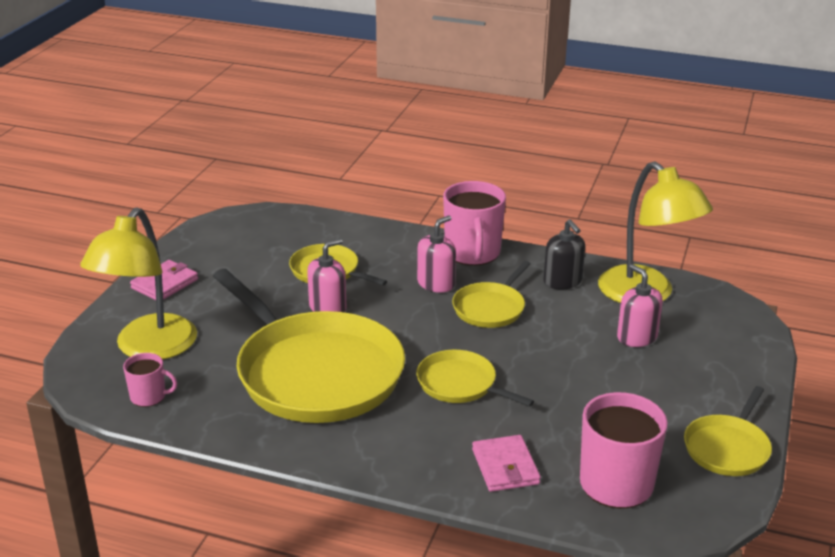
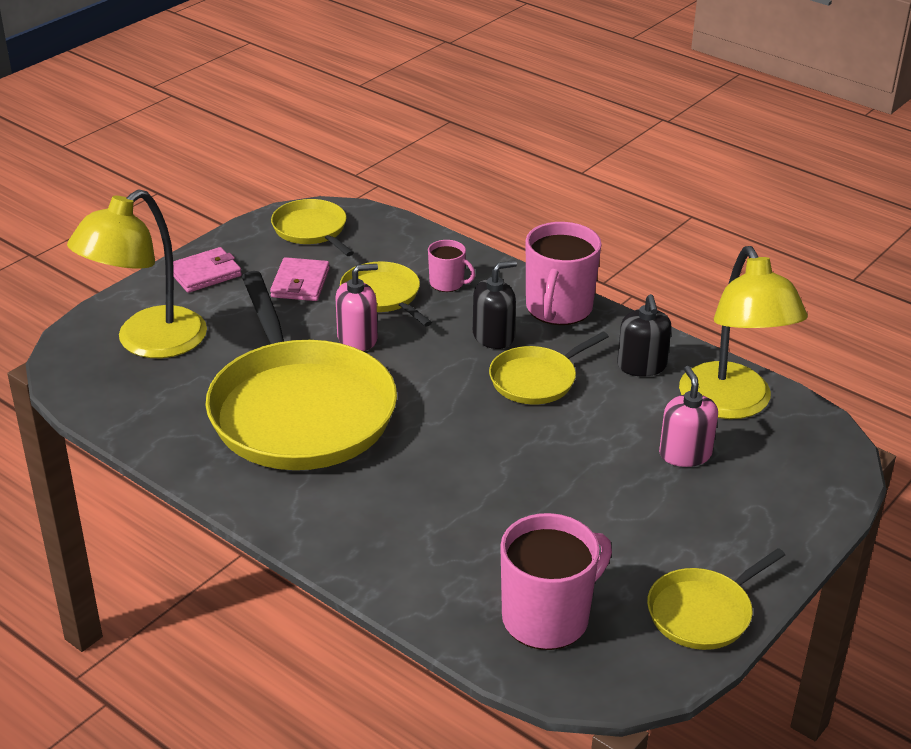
camera: 20 degrees right, 5 degrees up
pink mug [123,353,177,407] -> pink mug moved to [428,240,475,292]
yellow pan [416,350,534,406] -> yellow pan moved to [271,199,354,256]
pink soap dispenser [417,215,456,293] -> black soap dispenser [473,260,517,349]
pink wallet [472,435,541,492] -> pink wallet moved to [270,257,330,301]

